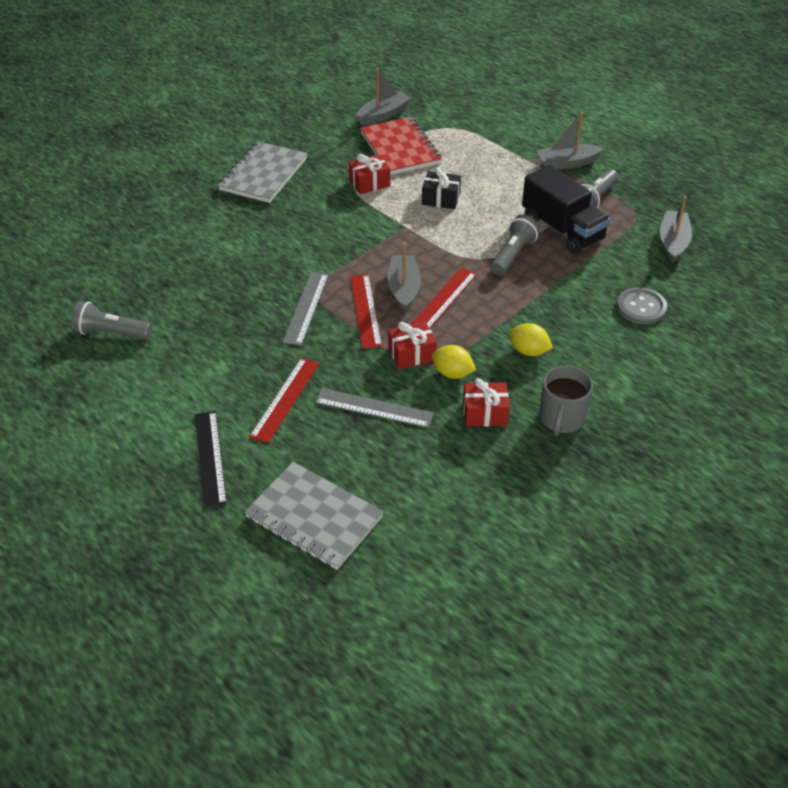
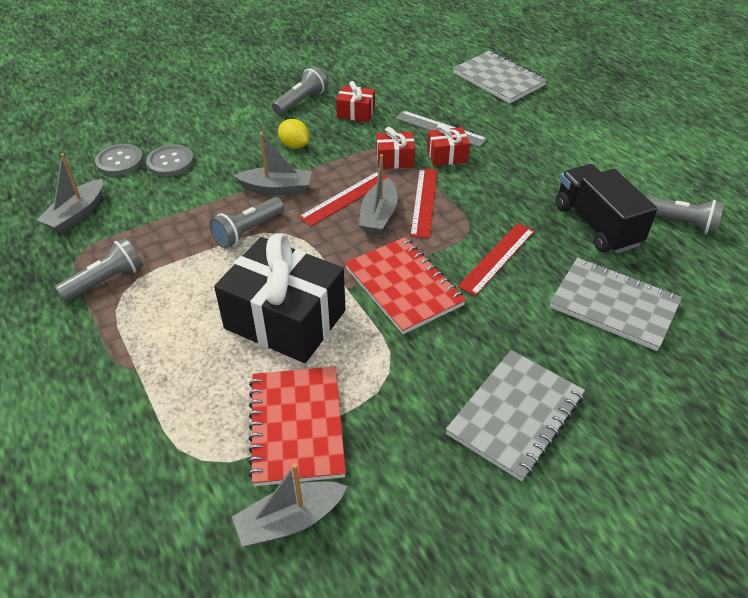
camera: 165 degrees left, 0 degrees up
black ruler [195,411,227,508] -> none
red ruler [249,358,319,443] -> red ruler moved to [458,223,535,296]
grey ruler [282,272,328,346] -> none
red gift [349,154,390,194] -> red gift moved to [427,124,470,166]
black gift [422,167,461,209] -> black gift [214,233,346,363], size x2.15
yellow lemon [432,345,476,379] -> none
black truck [522,165,610,254] -> black truck moved to [556,164,658,254]
grey boat [536,112,604,169] -> grey boat moved to [234,133,312,195]
grey mug [539,366,593,436] -> grey flashlight [272,66,328,115]
none -> grey button [95,144,144,176]
none -> red notebook [345,237,466,334]
none -> grey notebook [550,257,682,351]

